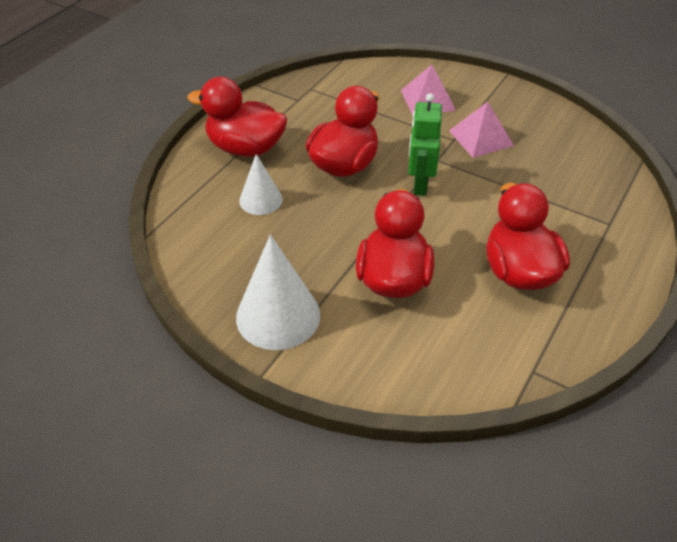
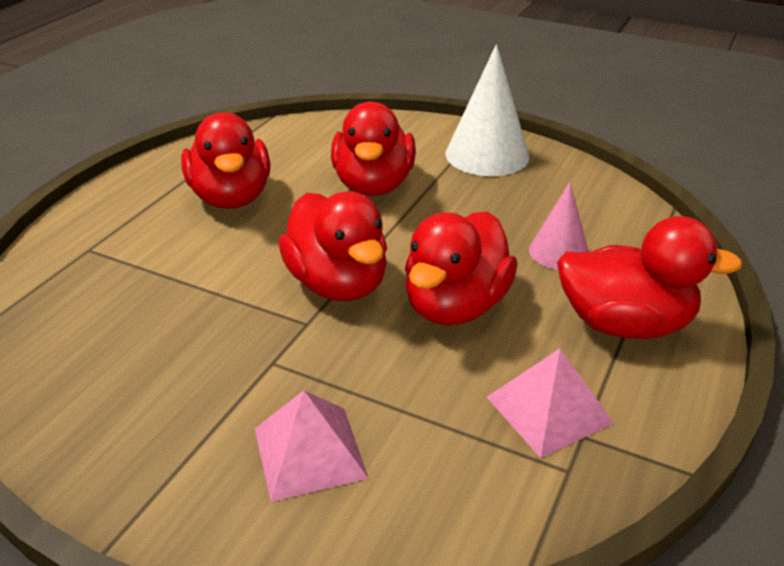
camera: 175 degrees right, 10 degrees down
white cone [239,154,283,215] -> pink cone [529,182,589,270]
green robot [408,93,442,196] -> red duck [278,192,387,301]
pink pyramid [449,102,514,158] -> pink pyramid moved to [487,349,614,458]

